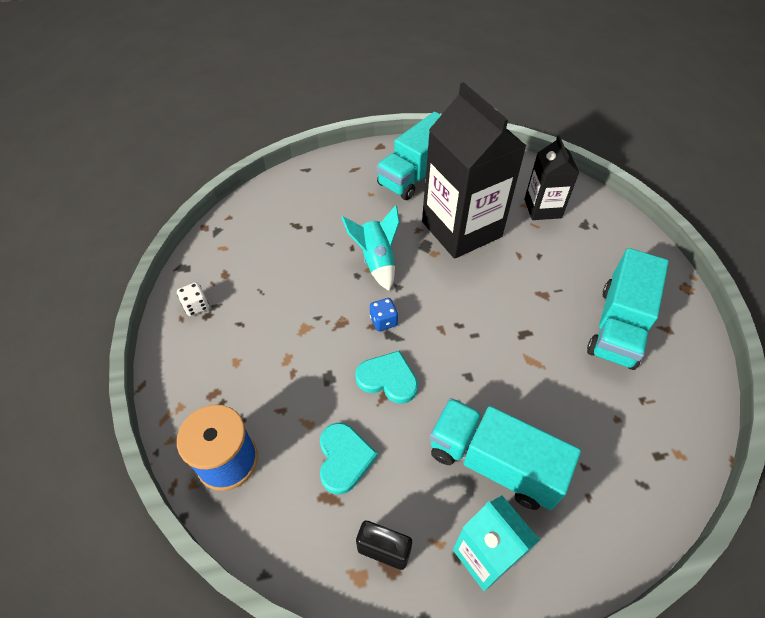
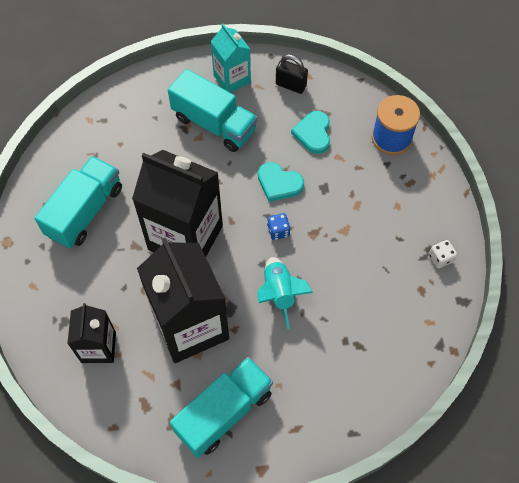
camera: 175 degrees left, 10 degrees up
none -> black carton [132,150,223,257]

